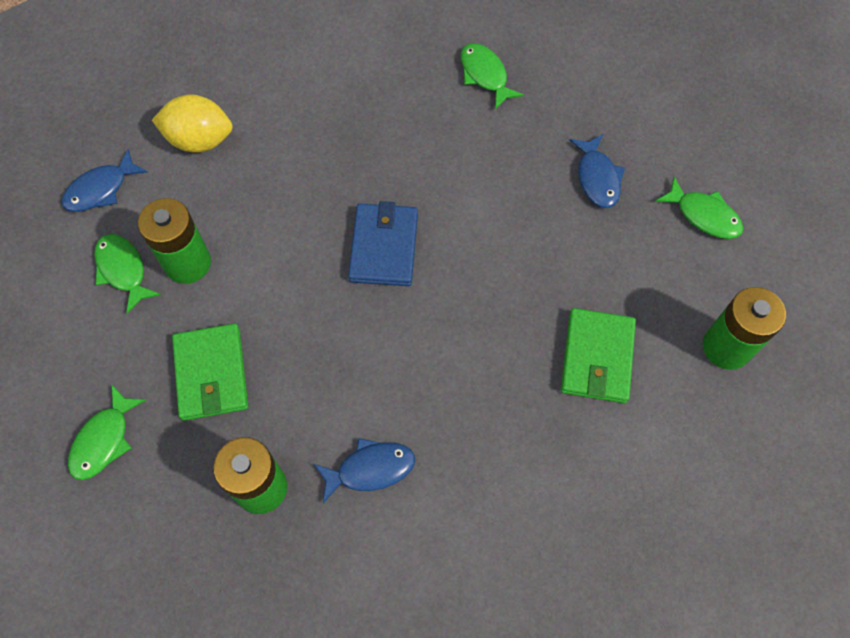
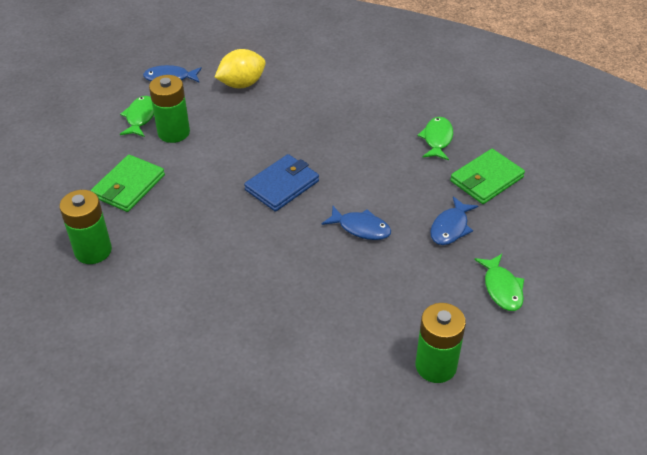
camera: 40 degrees right, 20 degrees down
green fish [68,385,146,480] -> none
yellow lemon [152,95,233,153] -> yellow lemon turned 75 degrees counterclockwise [215,49,266,88]
blue fish [314,438,415,503] -> blue fish moved to [321,206,391,240]
green wallet [561,308,636,403] -> green wallet moved to [450,149,525,204]

